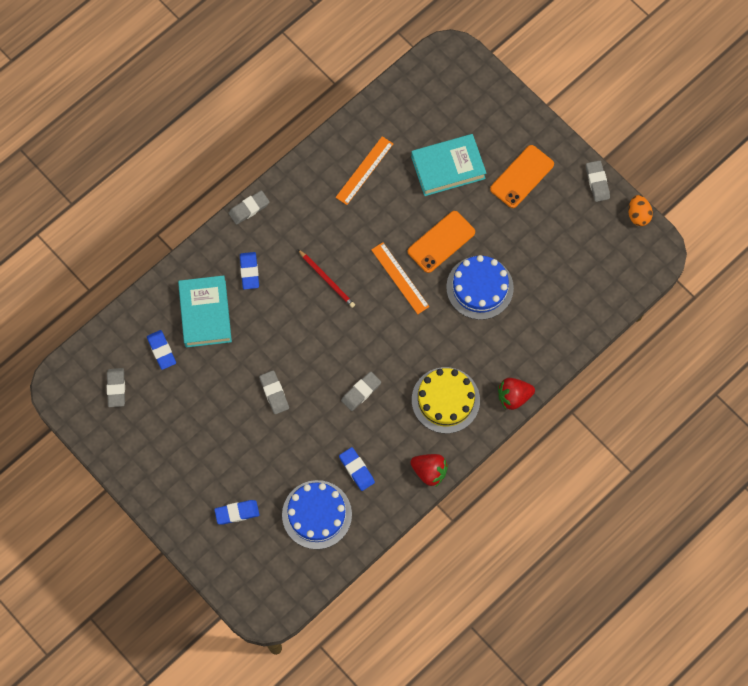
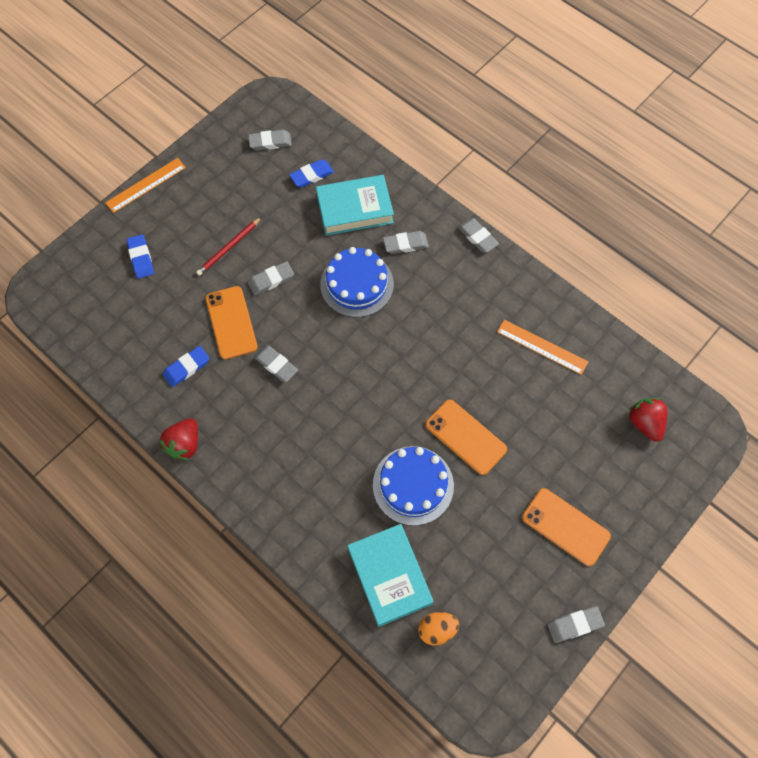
camera: 85 degrees right, 5 degrees down
blue eraser [240,252,259,290] -> grey eraser [383,231,429,254]
blue cake [282,480,352,549] -> blue cake moved to [320,247,394,317]
red pencil [298,249,355,308] -> red pencil moved to [196,217,262,276]
orange ruler [371,242,430,314] -> orange ruler moved to [105,158,186,213]
turquoise book [411,134,486,196] -> turquoise book moved to [347,524,434,627]
yellow cake [412,367,480,434] -> none
red strawberry [498,378,535,410] -> red strawberry moved to [628,398,668,442]
orange egg [628,195,653,226] -> orange egg moved to [418,612,459,645]
none -> orange phone [206,286,258,359]

